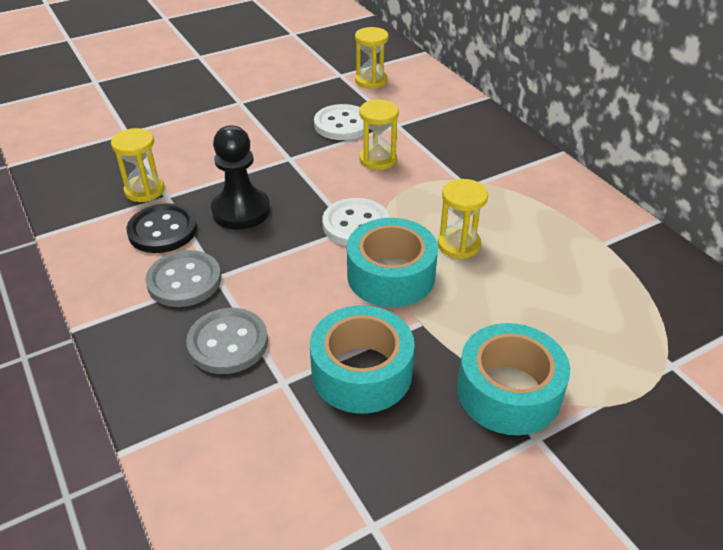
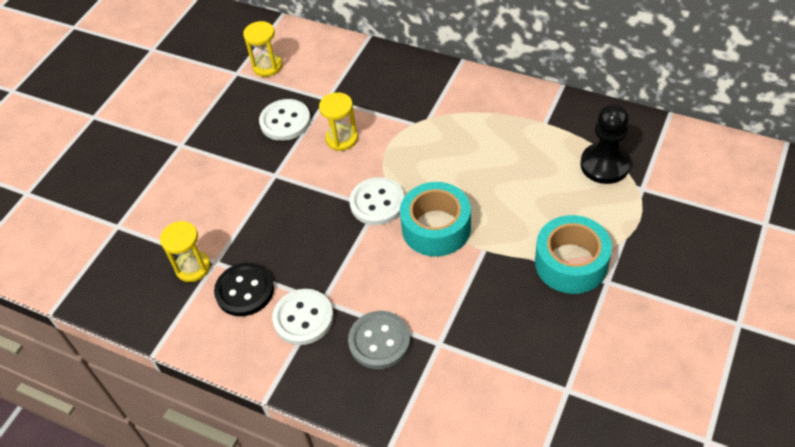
camera: 30 degrees left, 10 degrees up
grey button [145,250,221,307] -> white button [272,289,334,345]
black pawn [211,125,270,229] -> black pawn moved to [580,104,631,184]
turquoise tape [310,305,415,414] -> none
yellow hourglass [438,179,488,259] -> none

